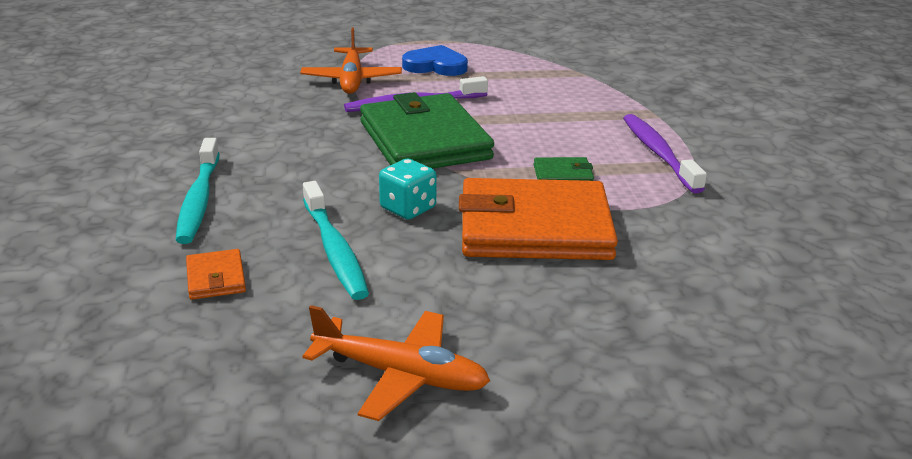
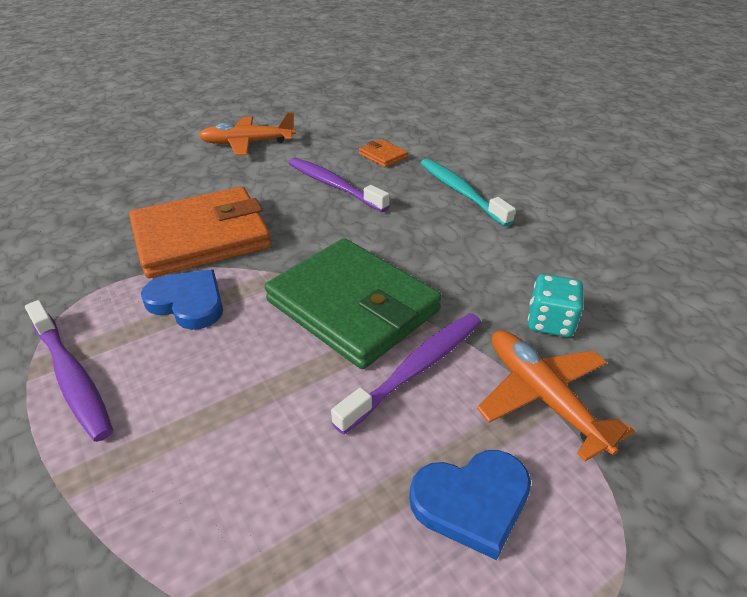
camera: 155 degrees right, 10 degrees up
turquoise toothbrush [303,181,369,300] -> purple toothbrush [289,158,390,212]
turquoise dice [379,158,437,220] -> turquoise dice moved to [528,274,584,337]
green wallet [534,157,594,181] -> blue heart [141,270,223,330]

